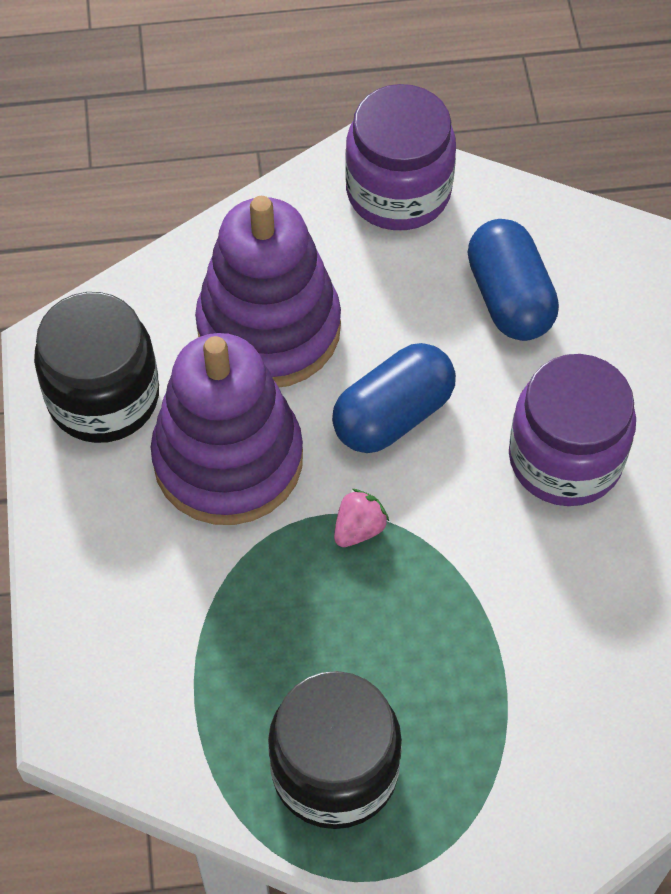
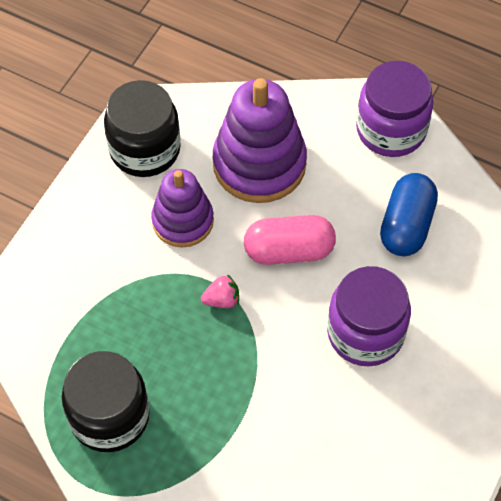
camera: 35 degrees right, 0 degrees up
purple stacking toy [151,333,303,525] -> purple stacking toy [151,169,214,247], size x0.64
blue capsule [332,343,456,453] -> pink capsule [244,215,336,265]

